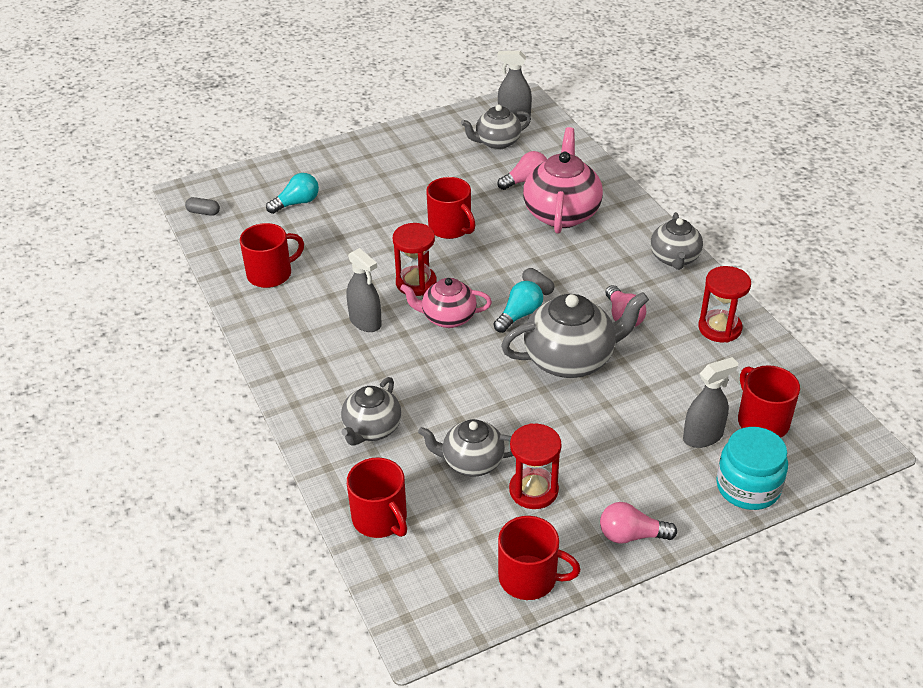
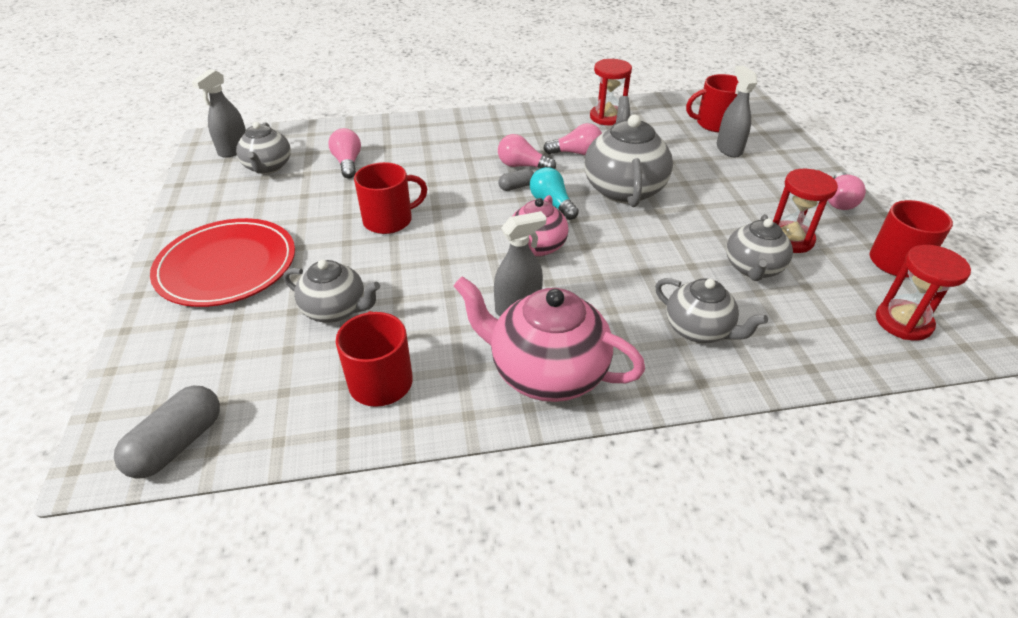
camera: 75 degrees left, 0 degrees up
grey capsule [185,197,220,216] -> grey capsule [114,386,220,479], size x1.82
turquoise light bulb [266,173,319,214] -> none
red mug [347,457,407,538] -> none
red hourglass [393,223,437,296] -> red hourglass moved to [876,245,971,341]
pink teapot [523,127,603,234] -> pink teapot moved to [454,276,645,402]
grey teapot [651,212,703,270] -> grey teapot moved to [283,260,380,323]
turquoise jar [716,427,788,510] -> none
none -> red plate [150,218,295,307]
none -> pink light bulb [498,134,556,169]

